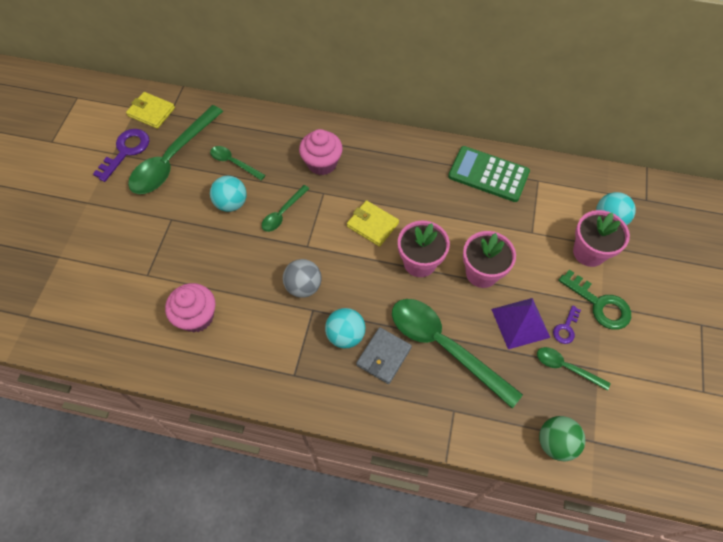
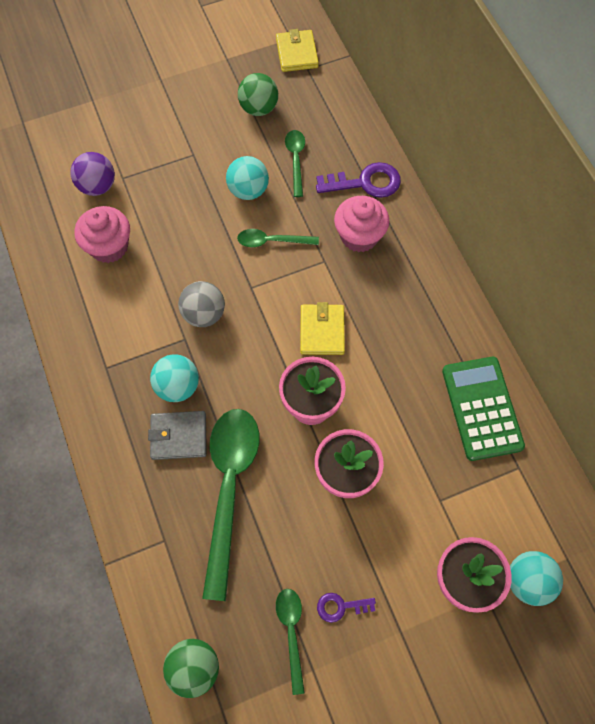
camera: 55 degrees right, 5 degrees up
purple key [93,129,149,182] -> purple key moved to [316,162,401,198]
green spoon [128,105,223,194] -> green ball [238,73,278,116]
purple pyramid [491,298,550,349] -> none
green key [558,269,631,330] -> none
none -> purple ball [71,152,115,196]

